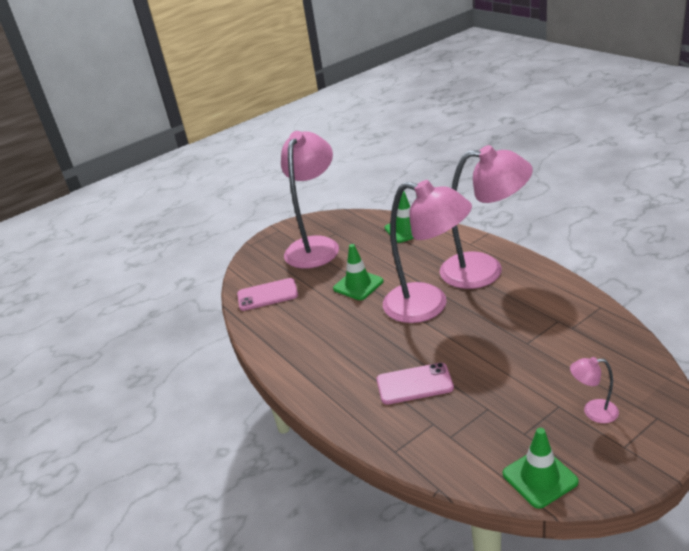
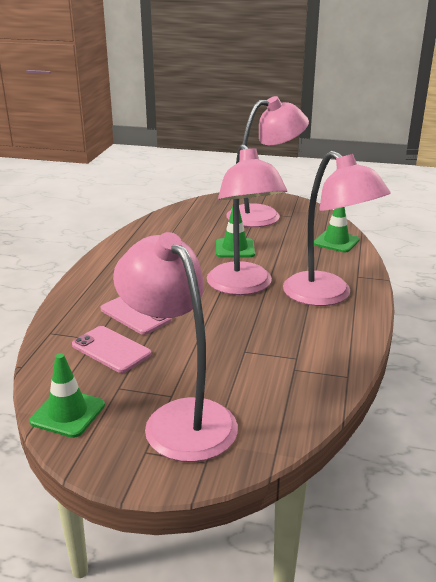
camera: 45 degrees right, 5 degrees down
pink phone [237,278,298,311] -> pink phone moved to [72,326,151,373]
pink lamp [570,357,619,423] -> pink lamp [113,232,238,462], size x2.45

